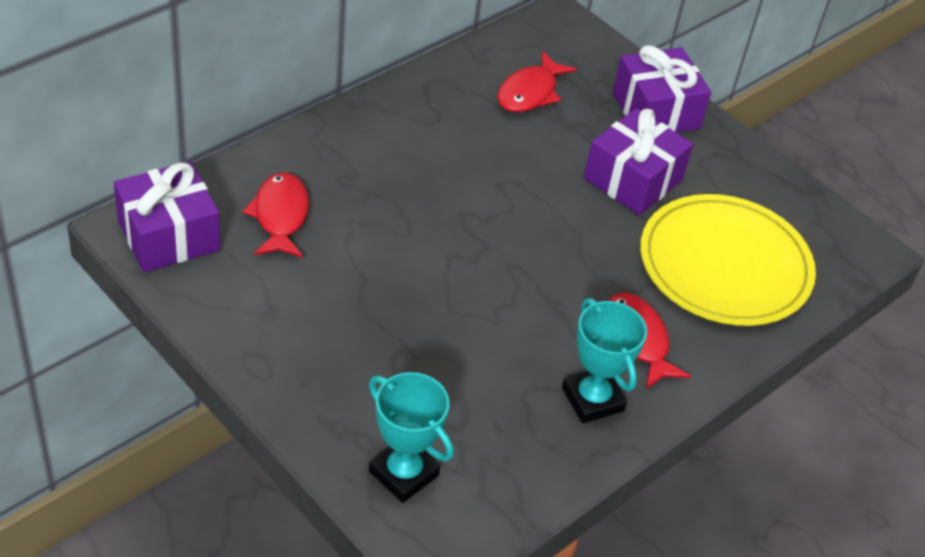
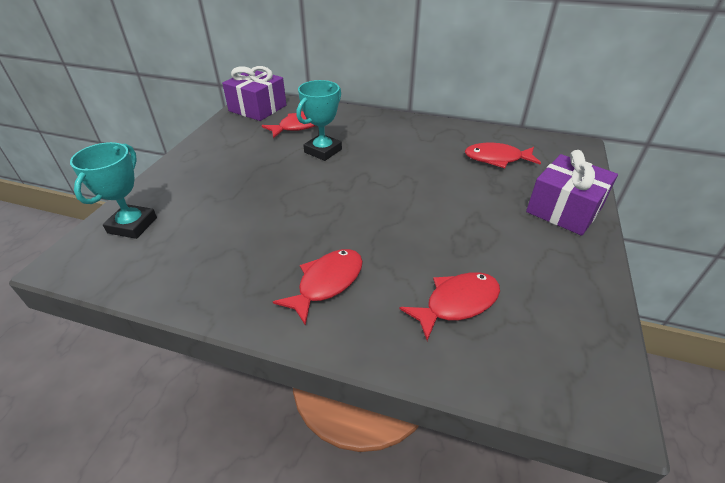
camera: 65 degrees right, 5 degrees down
turquoise trophy [562,298,647,423] -> turquoise trophy moved to [296,80,342,161]
purple gift [584,108,693,215] -> none
yellow plate [640,194,816,326] -> red fish [399,272,500,341]

